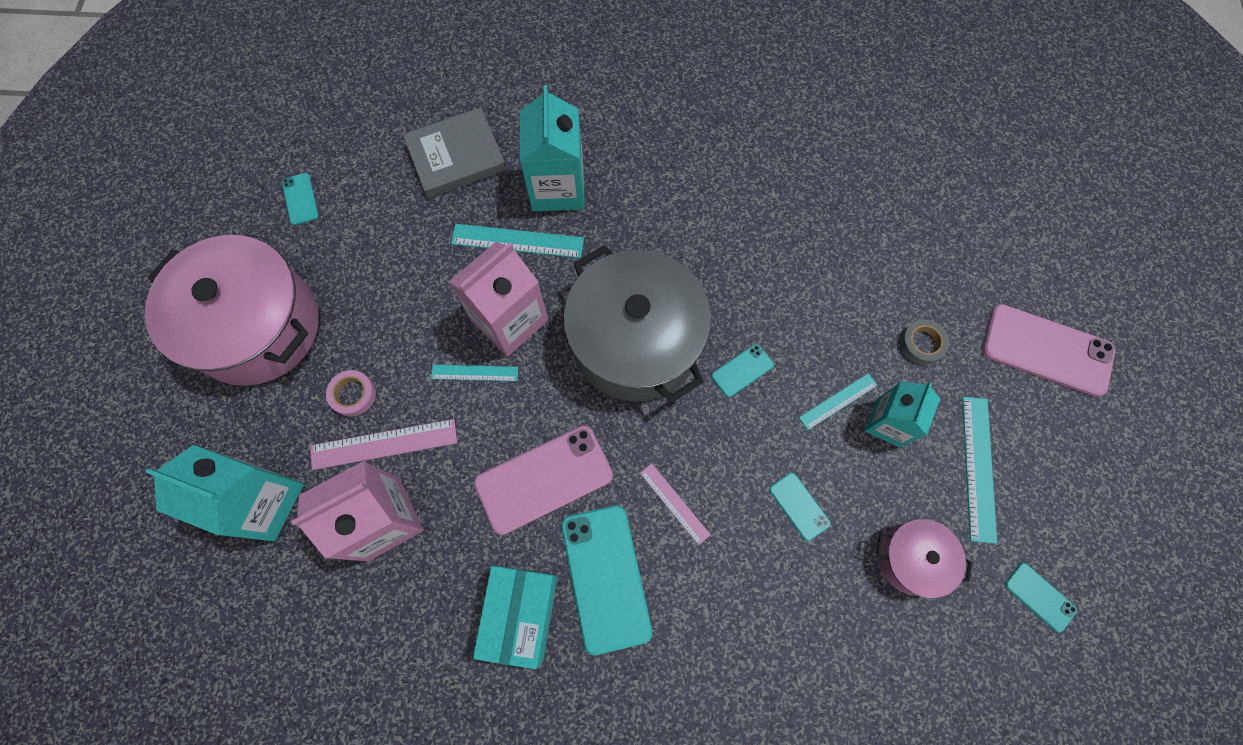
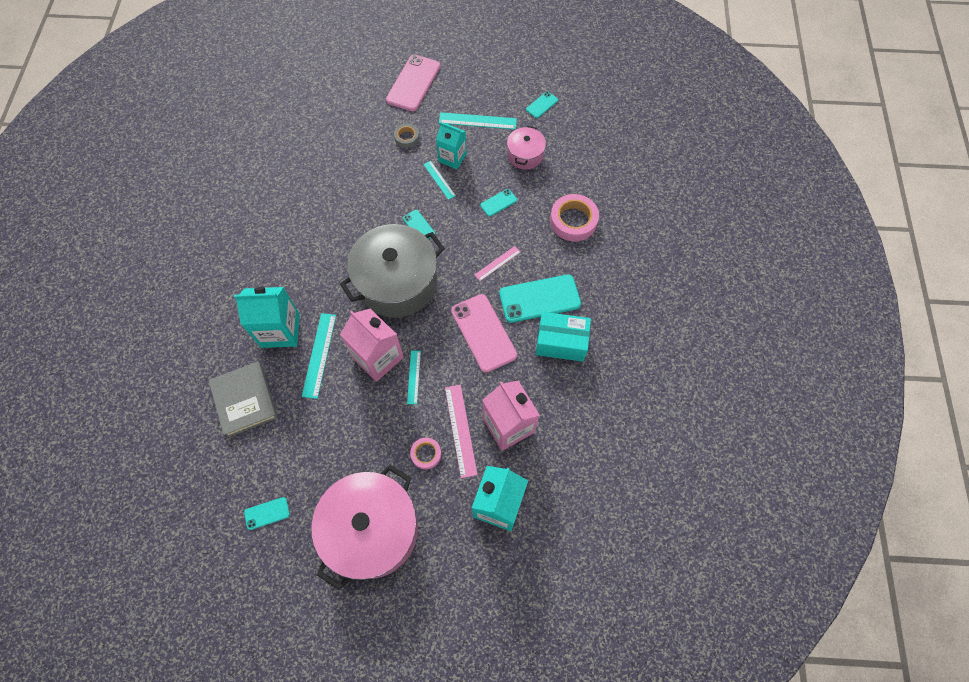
camera: 90 degrees left, 5 degrees down
none -> pink tape [550,194,599,241]

